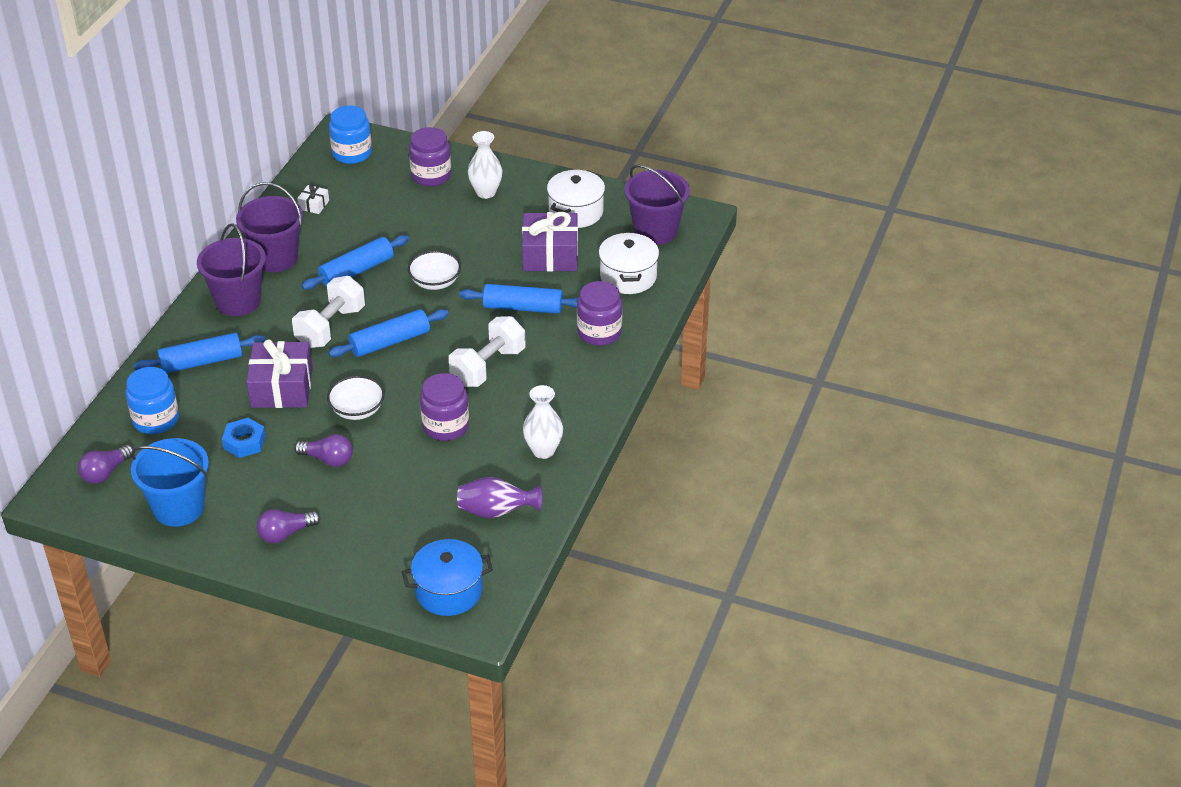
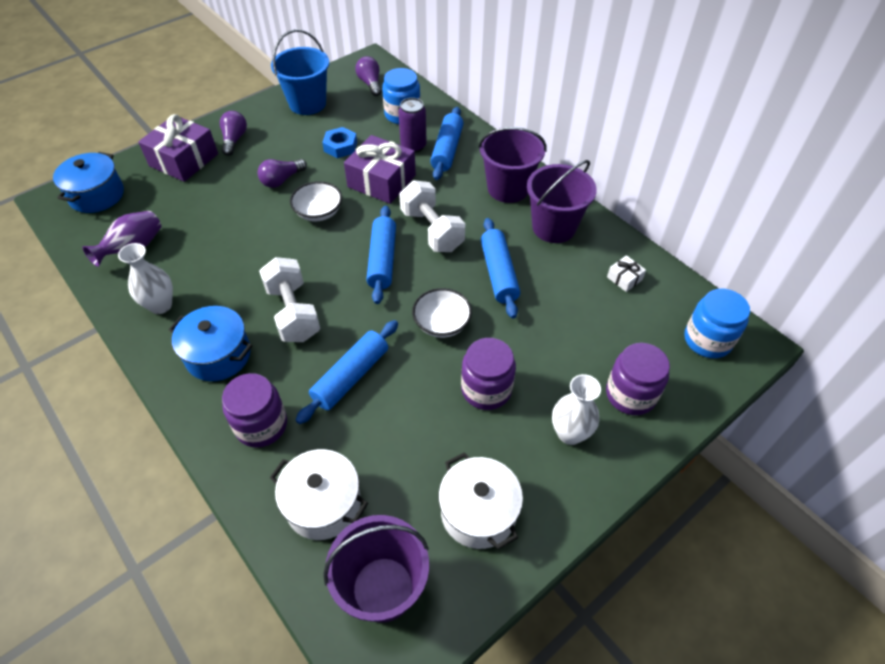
camera: 120 degrees right, 10 degrees up
purple jar [420,373,469,441] -> purple jar moved to [461,338,516,410]
purple gift [522,212,578,272] -> purple gift moved to [138,114,218,182]
none -> blue pot [169,306,252,381]
none -> purple can [399,98,427,153]

